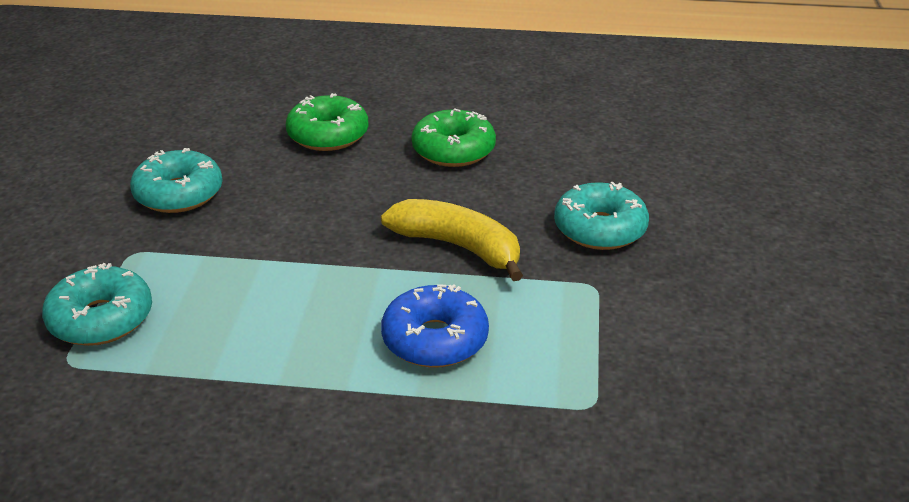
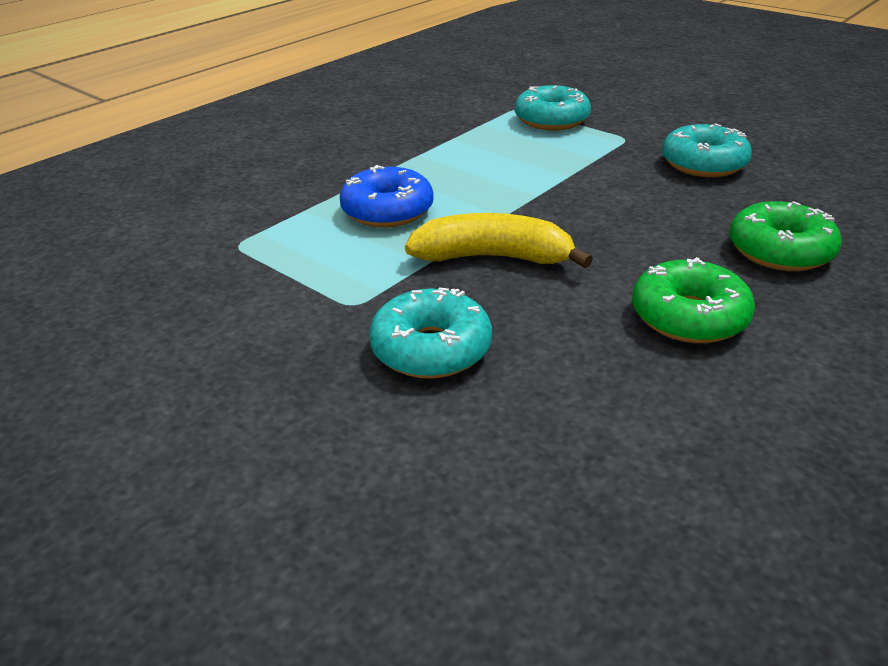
camera: 125 degrees right, 0 degrees up
yellow banana [381,199,523,281] -> yellow banana turned 150 degrees counterclockwise [405,213,593,268]

